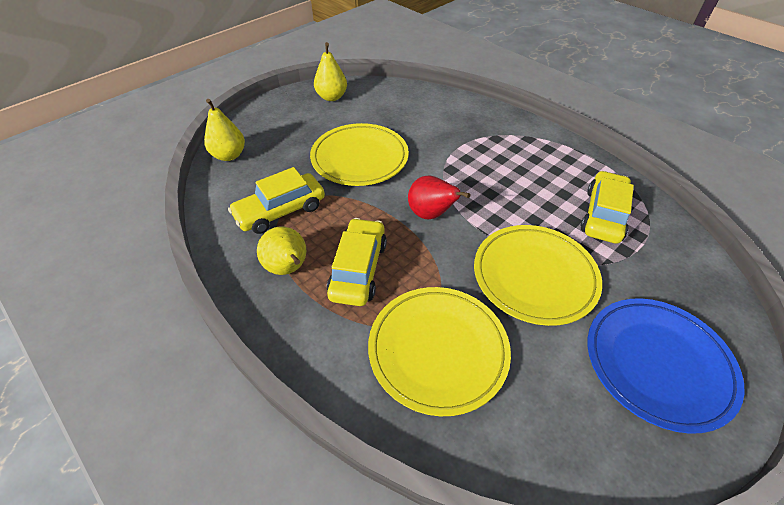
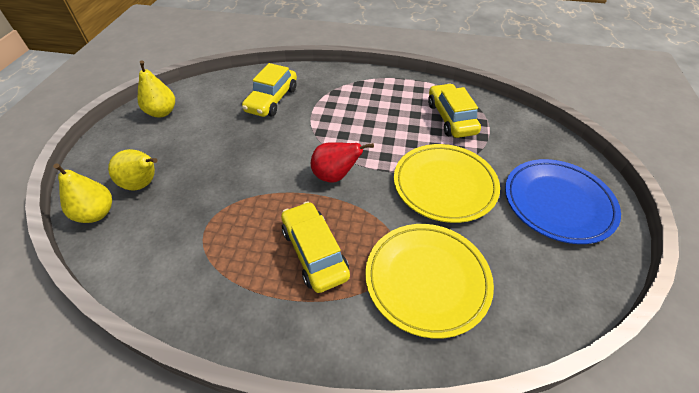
camera: 35 degrees left, 0 degrees up
yellow car [228,167,325,234] -> yellow car moved to [242,63,297,117]
yellow pear [257,227,306,275] -> yellow pear moved to [108,149,157,190]
yellow plate [310,123,409,186] -> none

